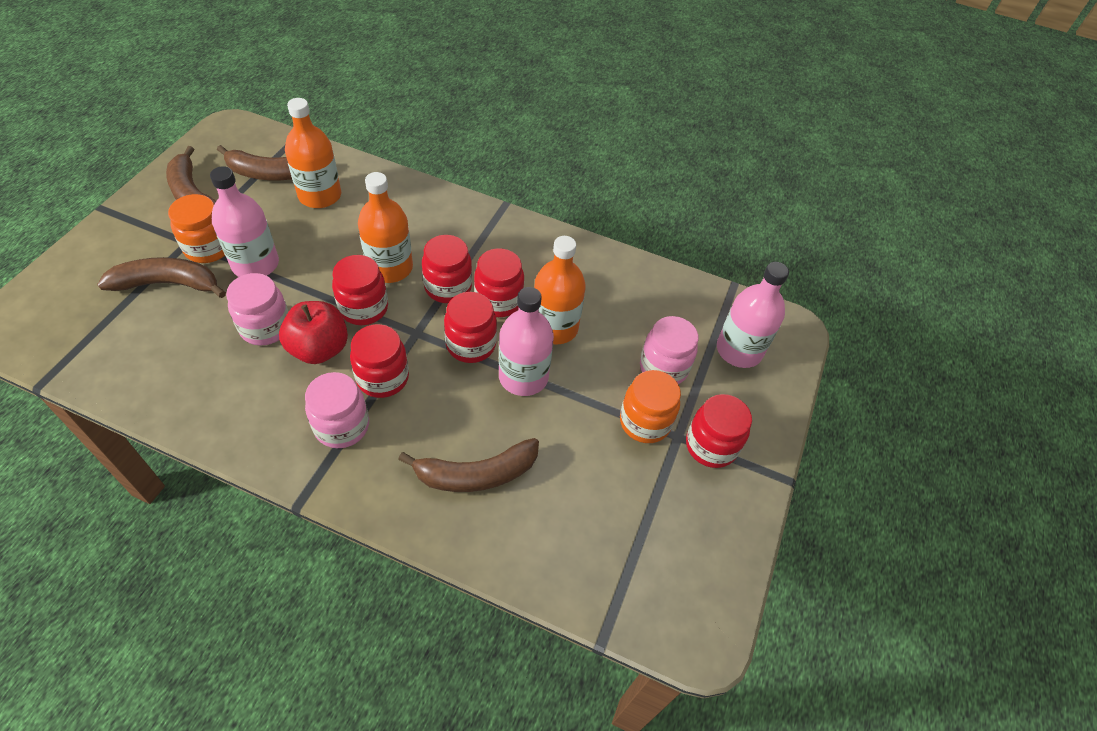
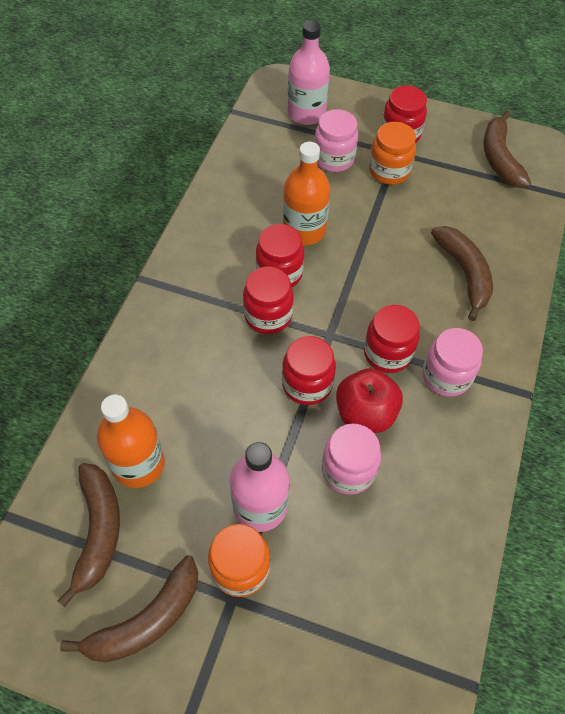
camera: 90 degrees left, 5 degrees up
brown banana [97,257,226,298] -> brown banana moved to [483,110,531,188]
orange bottle [358,172,413,283] -> none
red jar [444,292,497,363] -> none
pink bottle [499,287,554,396] -> none

